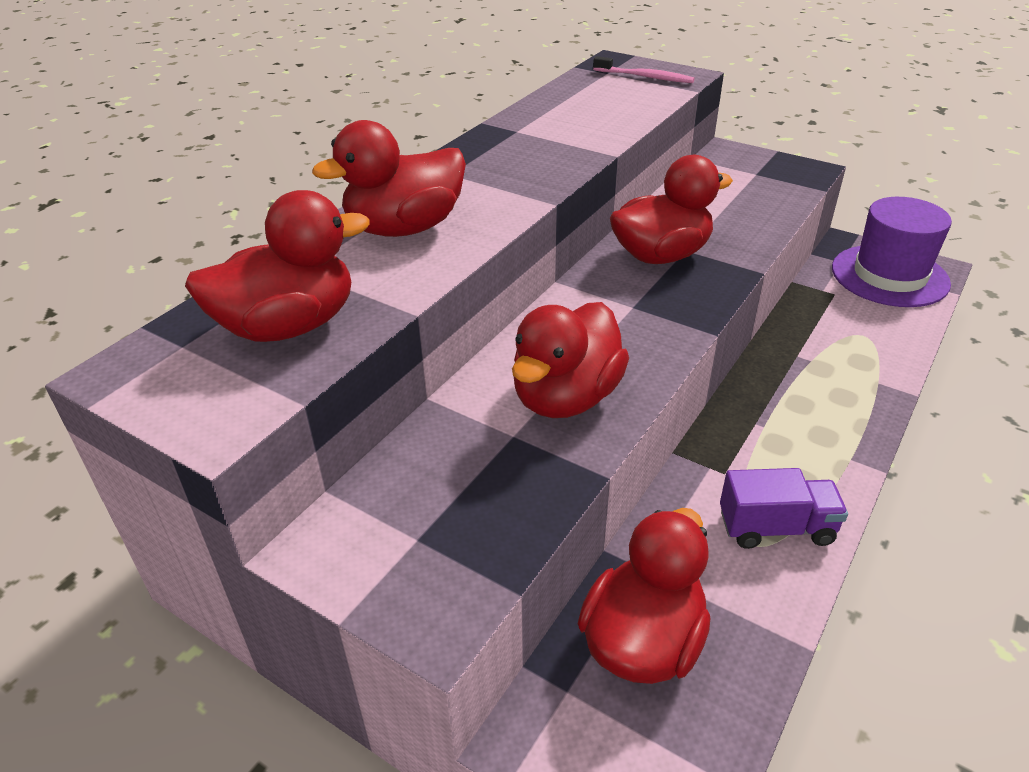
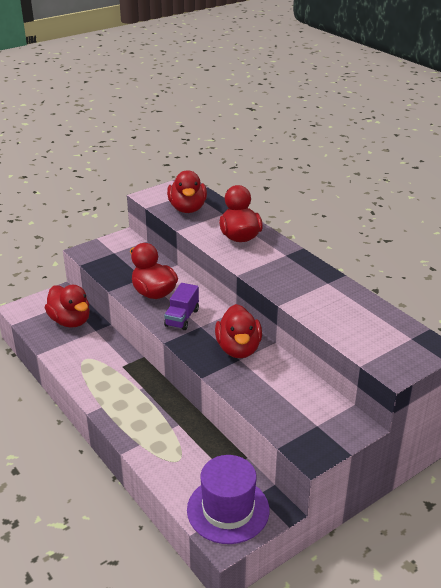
camera: 110 degrees right, 5 degrees down
pink toothbrush [593,56,695,83] -> none
purple truck [720,468,848,549] -> purple truck moved to [164,283,199,330]

